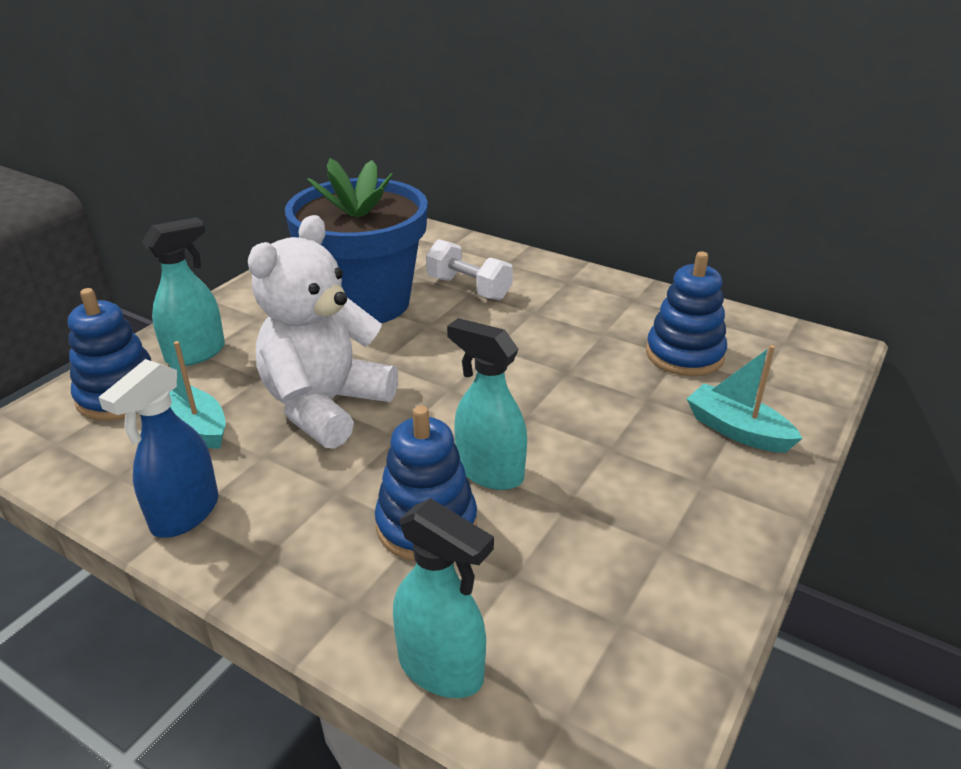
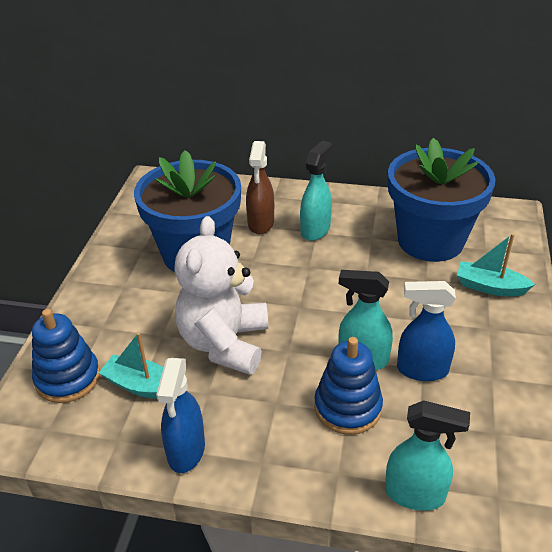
camera: 20 degrees left, 5 degrees up
turquoise spray bottle [142,217,225,366] -> turquoise spray bottle moved to [300,141,332,241]
white dumbbell [426,239,513,300] -> brown spray bottle [246,141,274,234]
blue stacking toy [646,251,727,376] -> blue flower pot [388,138,496,262]
none -> blue spray bottle [397,281,456,381]

